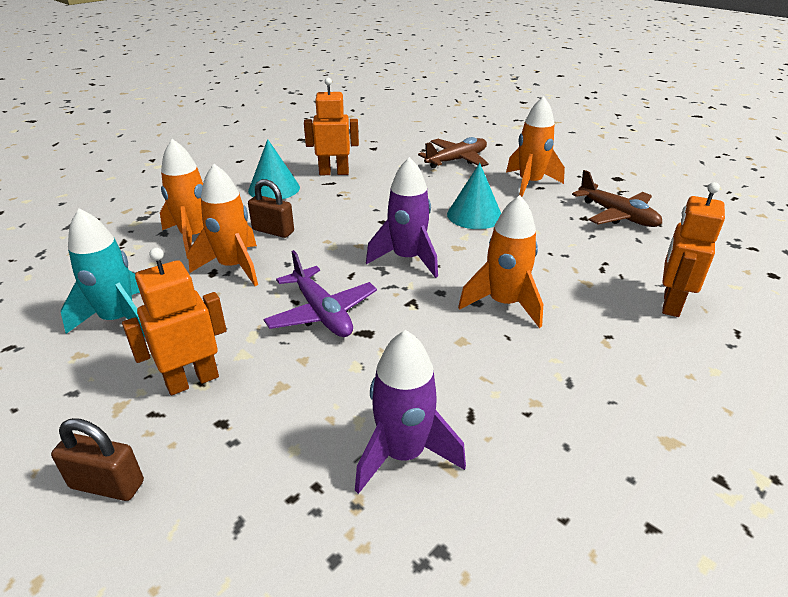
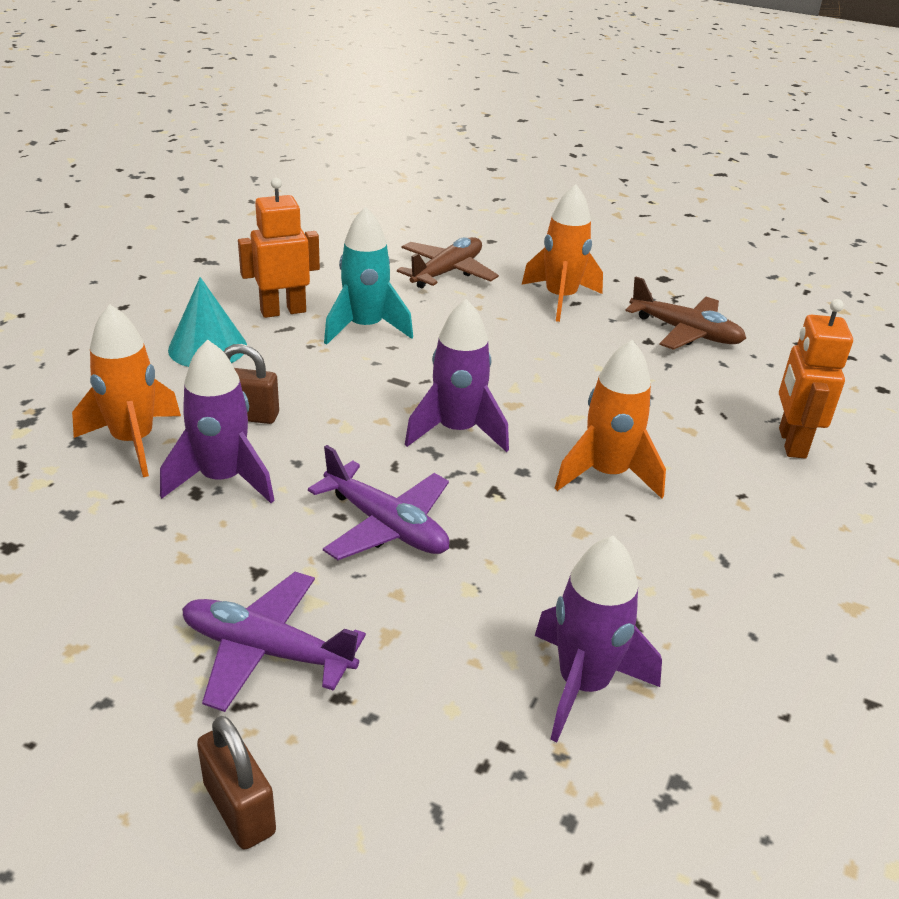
camera: 20 degrees left, 0 degrees up
brown padlock [51,418,144,501] -> brown padlock turned 60 degrees clockwise [197,716,276,850]
turquoise rocket [61,209,145,337] -> turquoise rocket moved to [324,207,413,345]
orange robot [122,248,227,395] -> purple plane [182,572,366,712]
orange rocket [188,164,258,286] -> purple rocket [160,339,275,503]
turquoise cone [447,163,501,229] -> none

